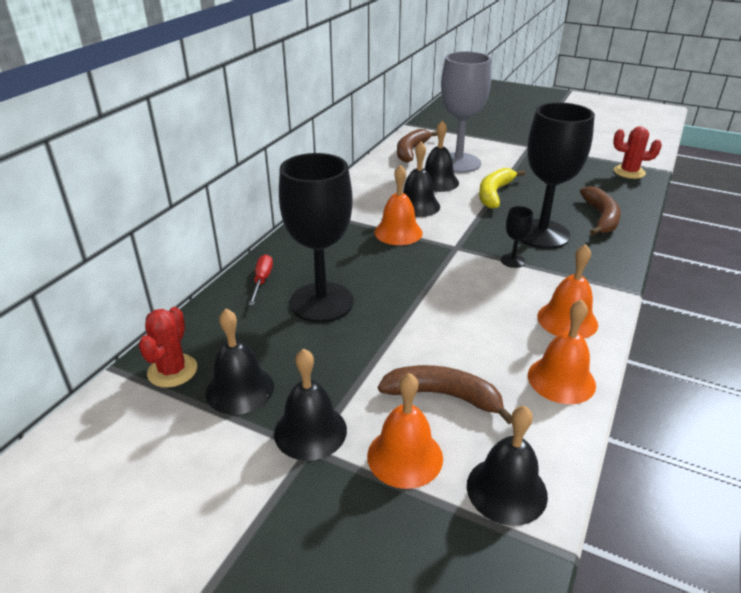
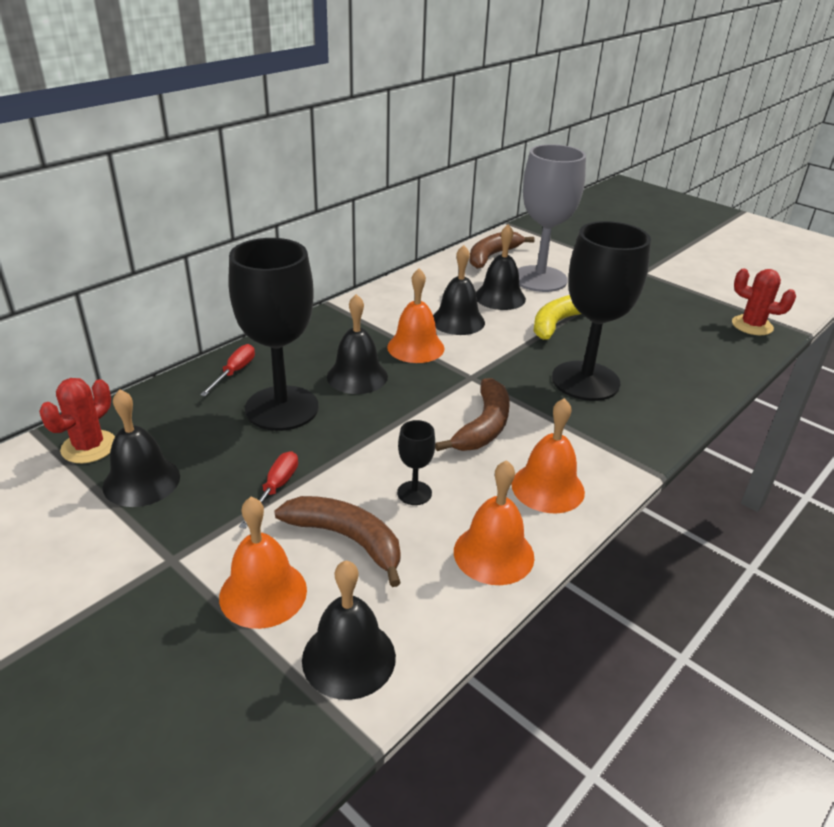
camera: 15 degrees right, 0 degrees up
black bell [274,348,347,461] -> black bell moved to [327,294,388,394]
black goblet [501,206,533,268] -> black goblet moved to [397,420,435,505]
brown banana [580,186,621,235] -> brown banana moved to [435,378,510,451]
none -> red screwdriver [239,451,298,528]

